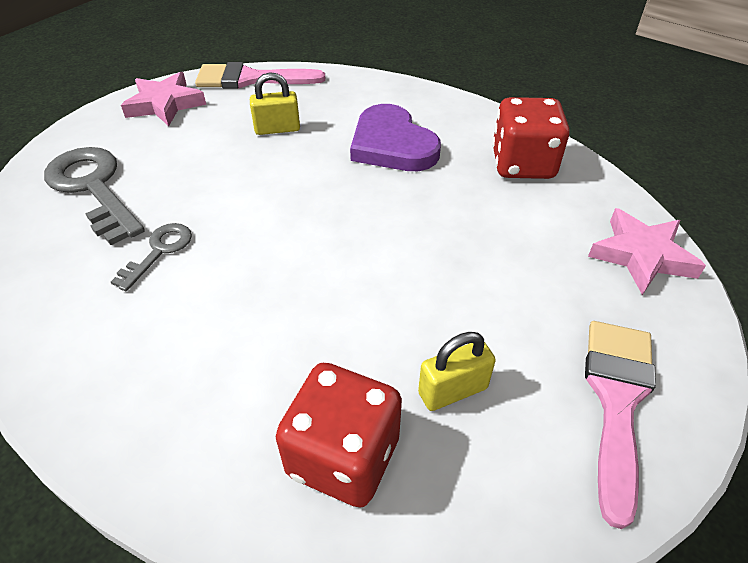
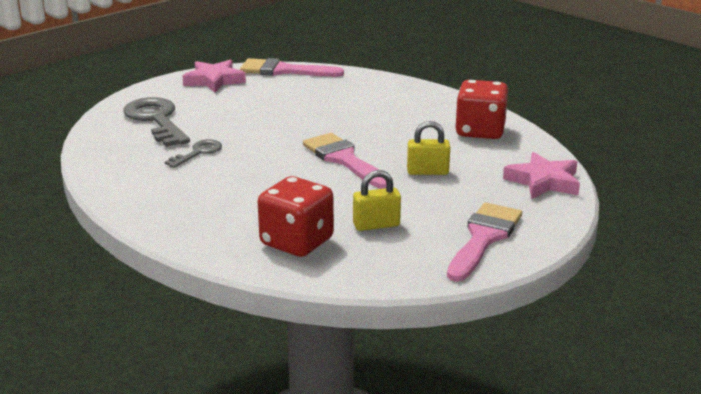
camera: 10 degrees right, 20 degrees down
yellow padlock [250,72,300,135] -> yellow padlock moved to [407,121,450,175]
purple heart [350,104,441,171] -> none
none -> pink brush [303,133,386,189]

